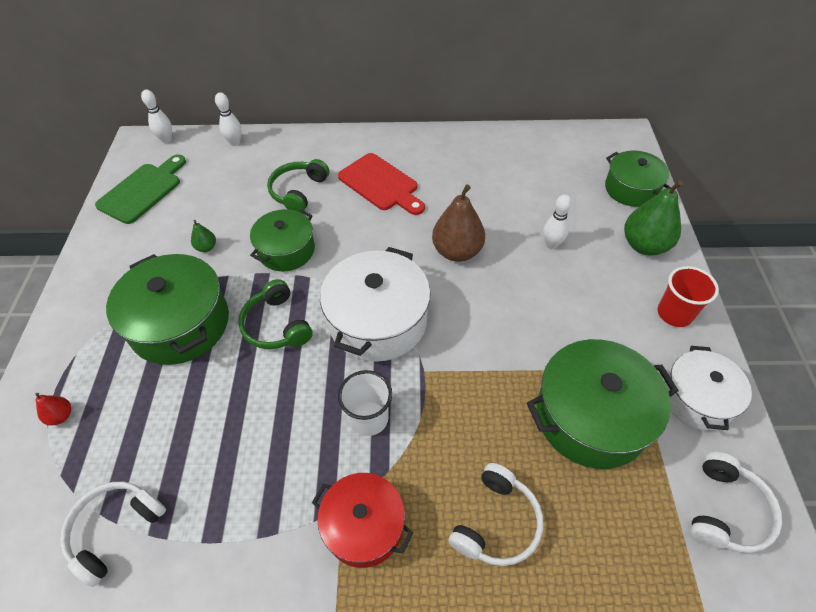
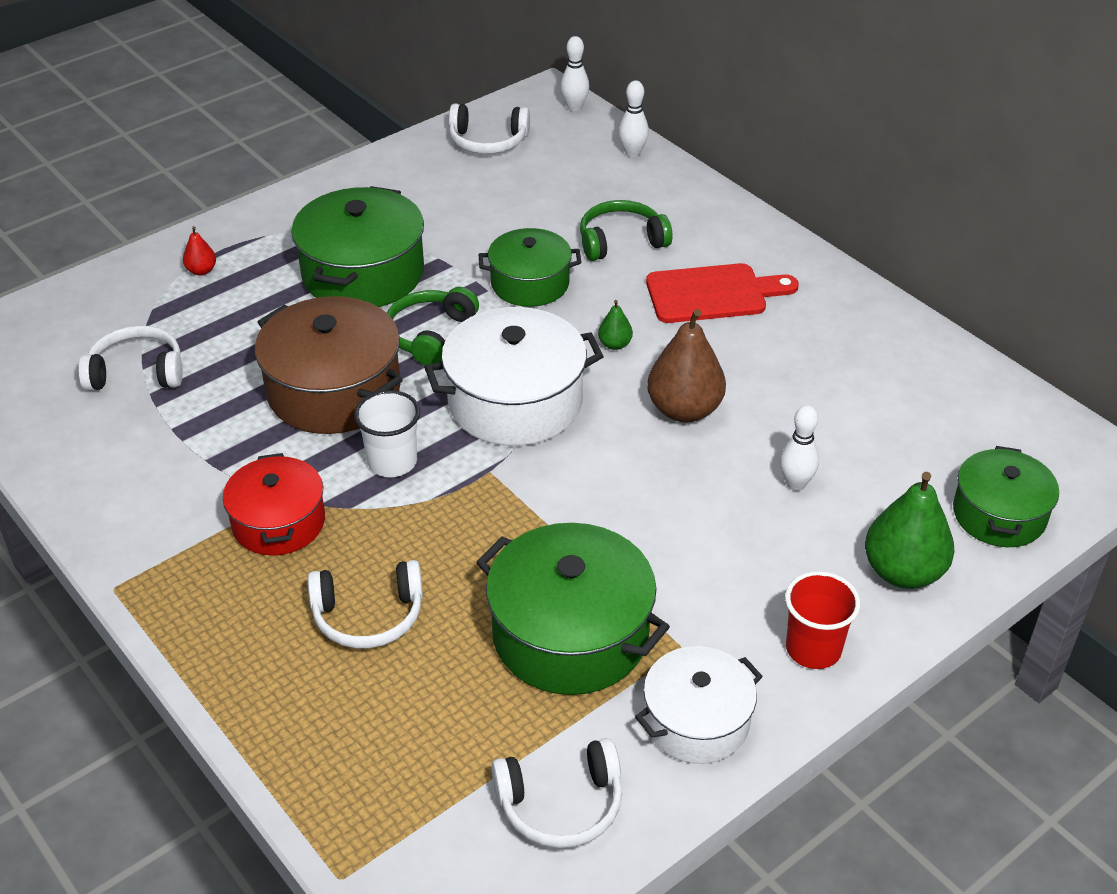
camera: 50 degrees right, 10 degrees down
green cutting board [95,155,186,224] -> white headphones [449,104,530,154]
green pear [191,220,216,252] -> green pear moved to [598,300,633,350]
red cutting board [338,153,425,215] -> red cutting board turned 105 degrees counterclockwise [646,263,799,323]
none -> brown pot [255,296,402,434]

